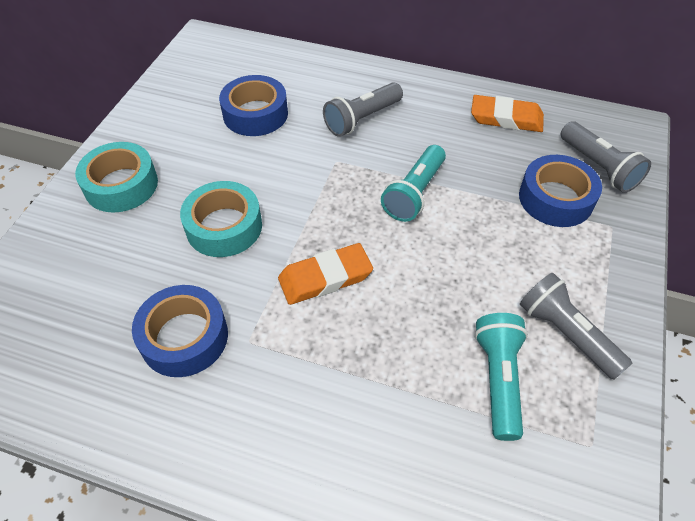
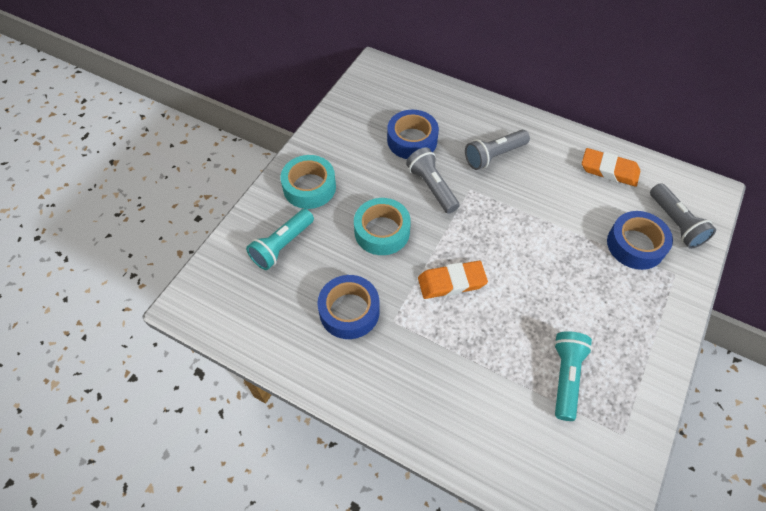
camera: 10 degrees right, 5 degrees up
turquoise flashlight [381,145,446,222] -> turquoise flashlight moved to [246,209,314,270]
grey flashlight [520,273,632,380] -> grey flashlight moved to [406,147,460,214]

